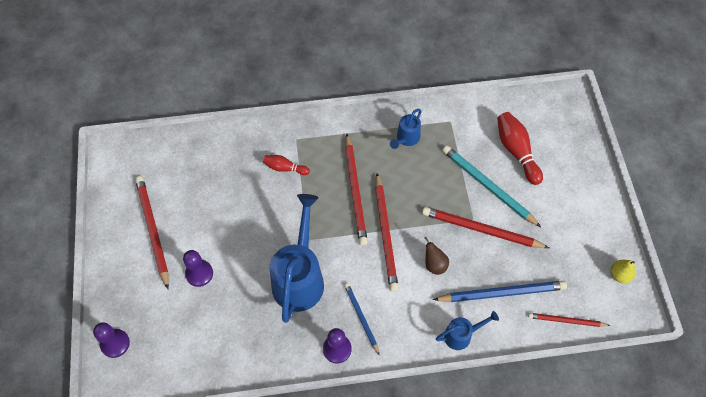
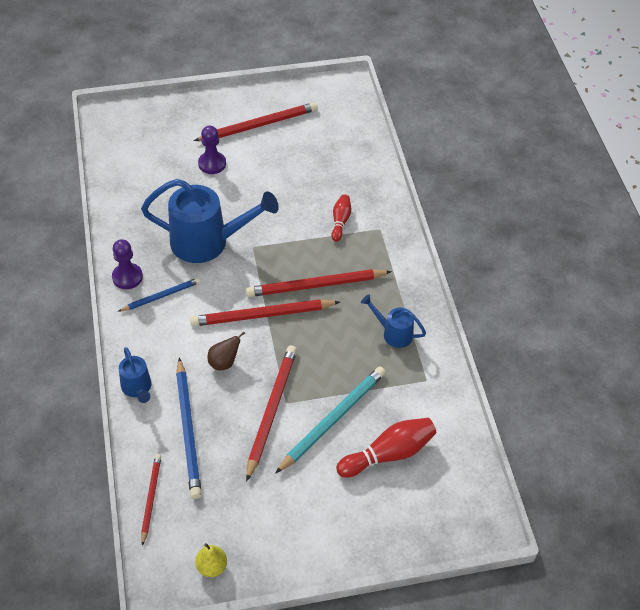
camera: 85 degrees right, 10 degrees down
purple pawn [93,322,130,358] -> none

